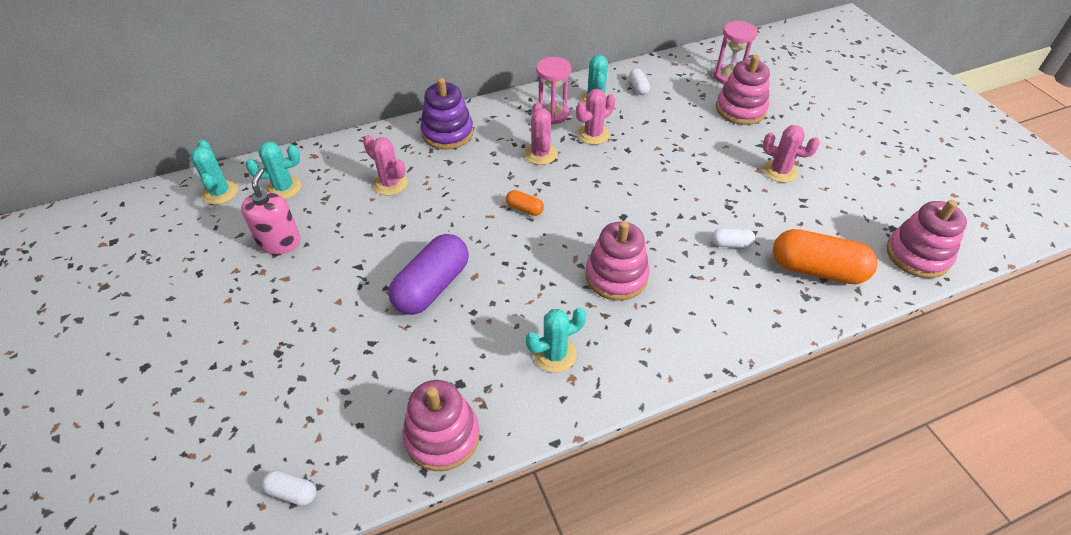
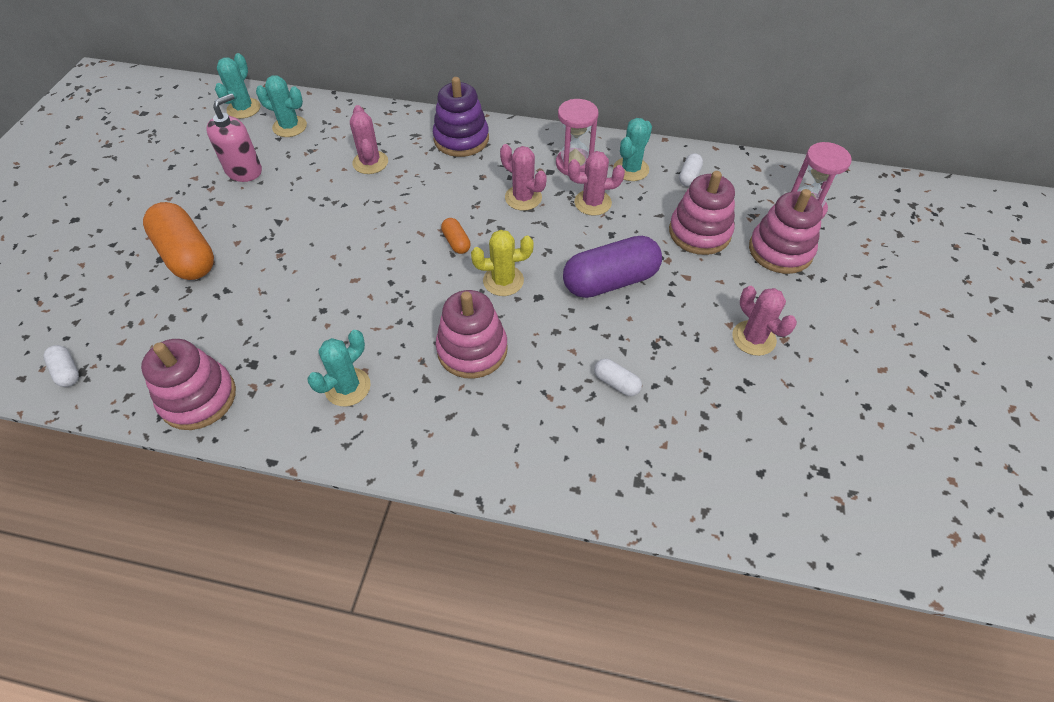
camera: 35 degrees right, 5 degrees up
purple capsule [388,234,469,315] -> purple capsule moved to [563,236,662,298]
pink cactus [524,102,557,165] -> pink cactus turned 75 degrees counterclockwise [500,144,547,211]
turquoise cactus [526,308,587,373] -> turquoise cactus turned 60 degrees counterclockwise [307,330,371,406]
orange capsule [773,229,877,284] -> orange capsule moved to [143,202,214,280]
pink stacking toy [887,200,967,278] -> pink stacking toy moved to [669,171,735,255]
none -> yellow cactus [471,230,534,296]

